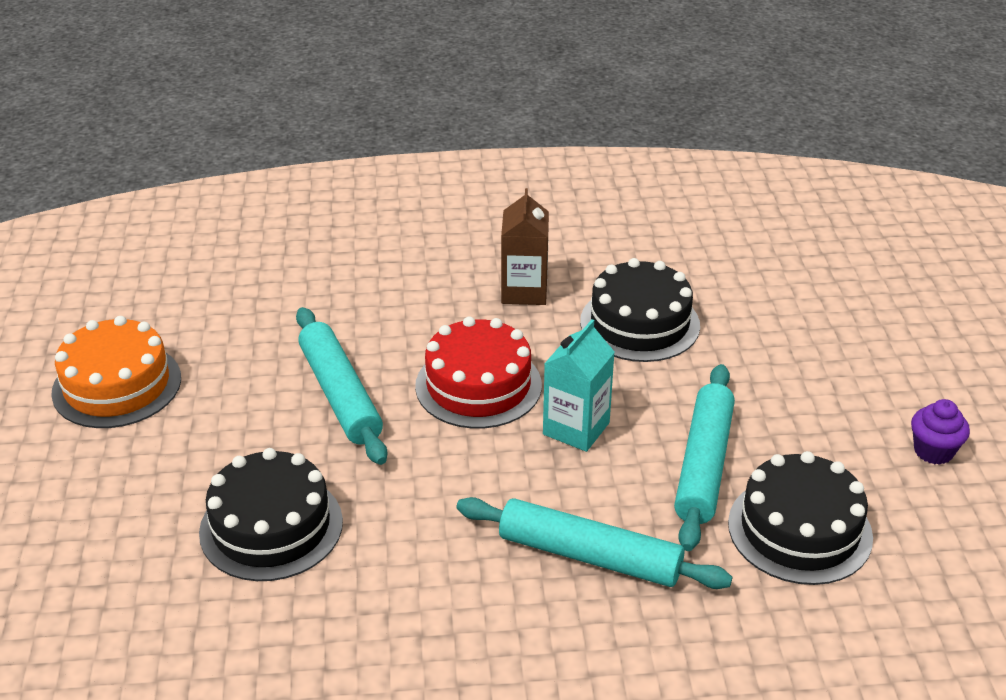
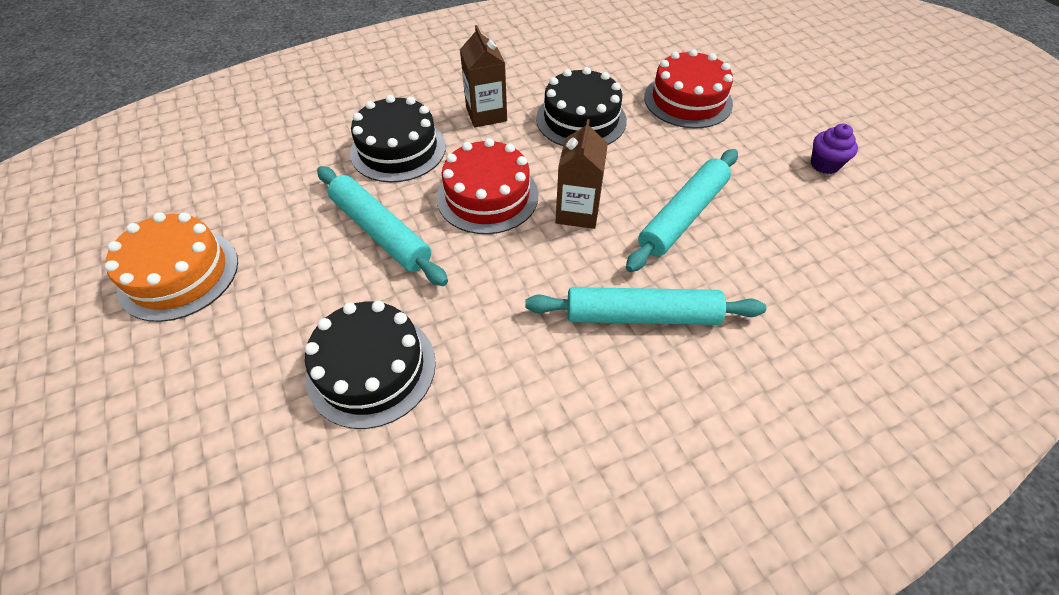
camera: 20 degrees left, 15 degrees up
turquoise carton [543,319,615,452] -> brown carton [556,119,608,229]
turquoise rolling pin [674,364,735,551] -> turquoise rolling pin turned 45 degrees clockwise [626,149,738,272]
black cake [728,451,873,585] -> black cake moved to [350,95,446,182]
none -> red cake [644,49,733,128]

